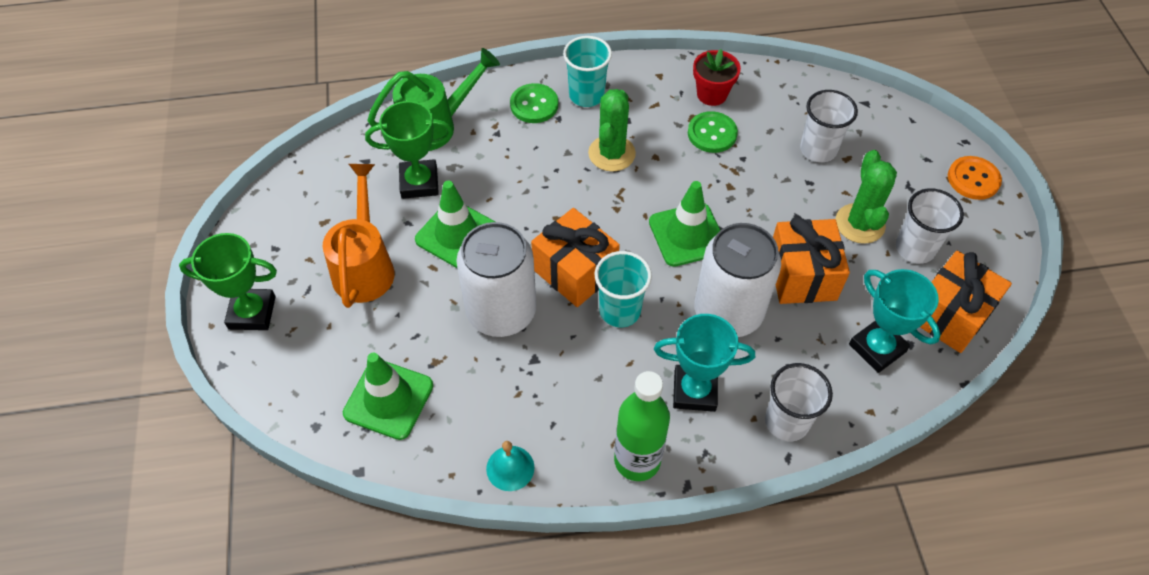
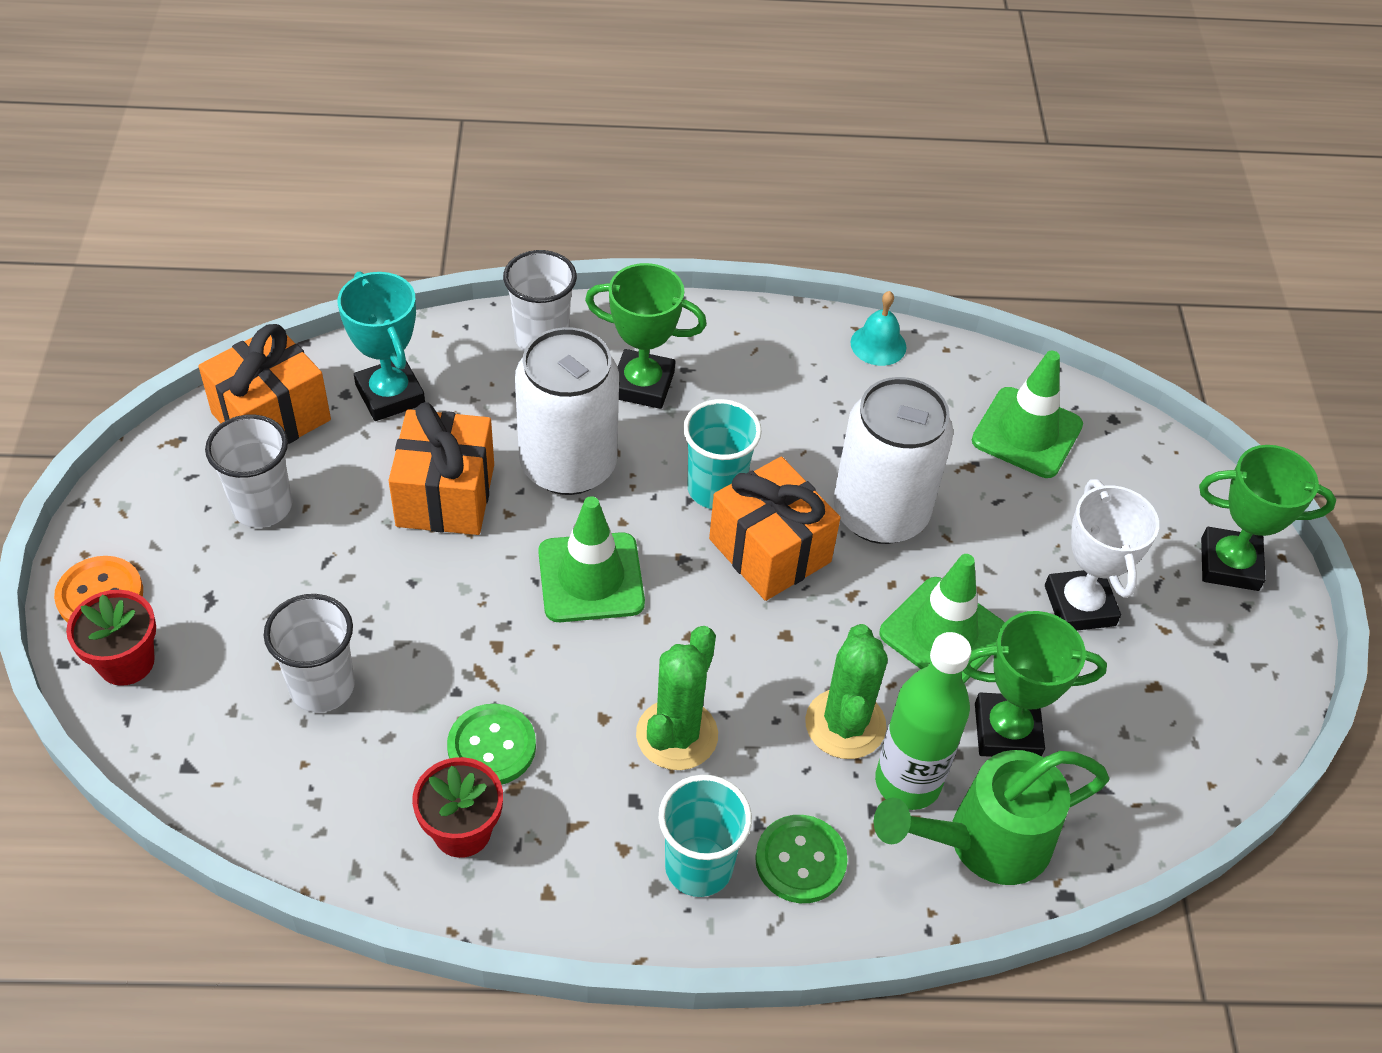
camera: 175 degrees left, 5 degrees down
orange watering can [323,164,395,308] -> white trophy [1045,479,1159,631]
green bottle [614,371,670,481] -> green bottle moved to [875,632,972,810]
turquoise trophy [654,314,755,412] -> green trophy [585,263,707,409]
green cactus [835,150,897,244] -> green cactus moved to [805,624,888,759]
none -> red flower pot [66,590,156,686]

